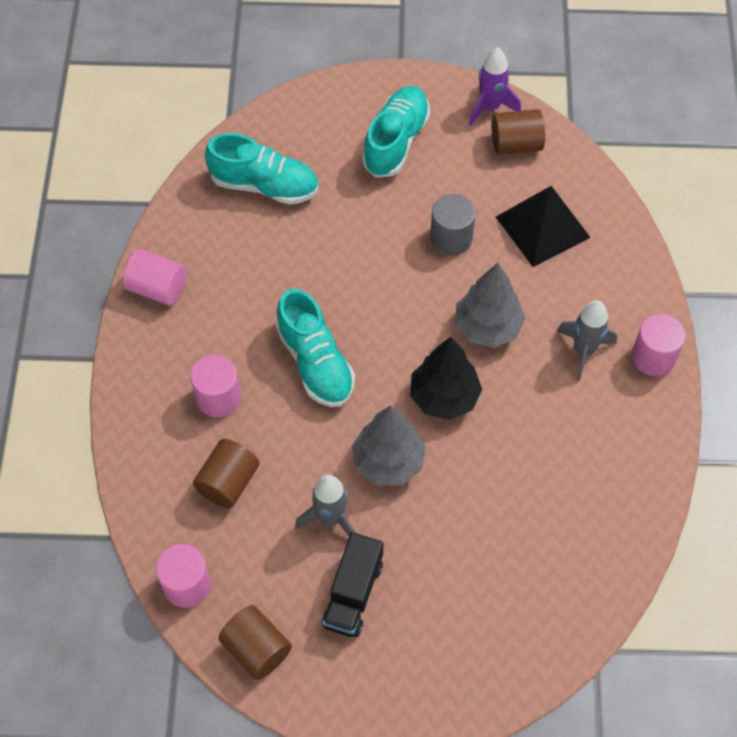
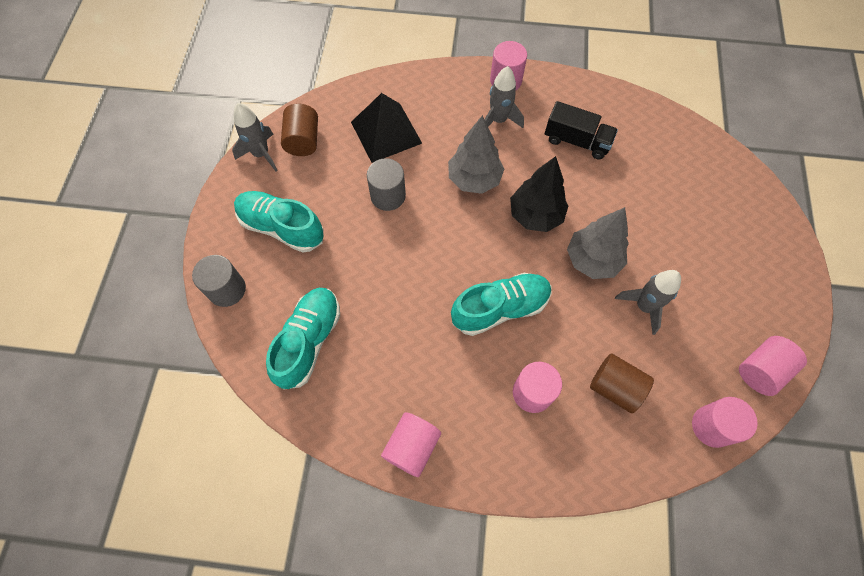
camera: 85 degrees left, 5 degrees up
brown cylinder [218,605,292,680] -> pink cylinder [739,336,807,396]
black truck [321,532,383,637] -> black truck moved to [545,101,618,160]
purple rocket [469,48,521,126] -> grey rocket [232,103,278,172]
none -> grey cylinder [192,255,246,307]

